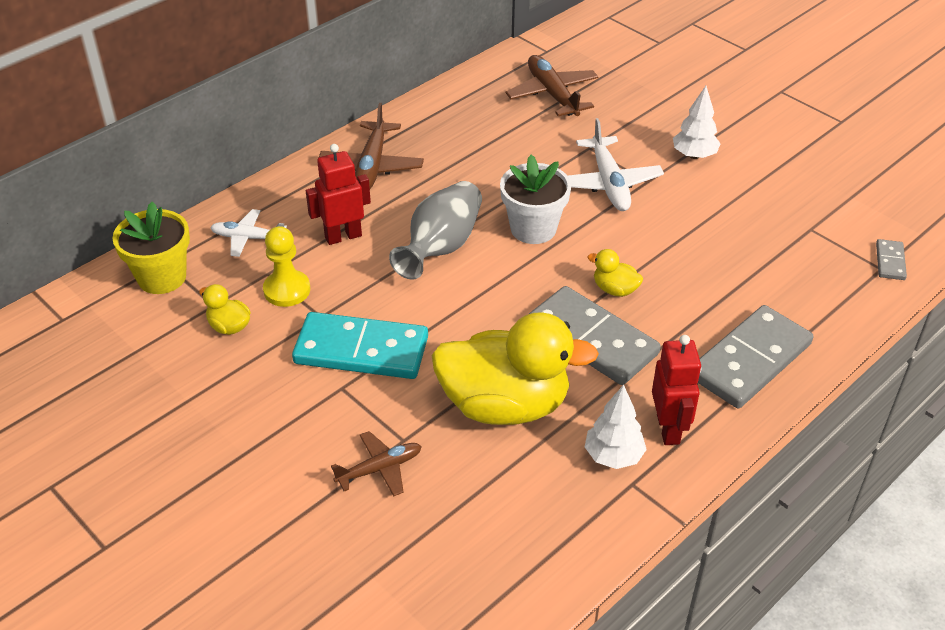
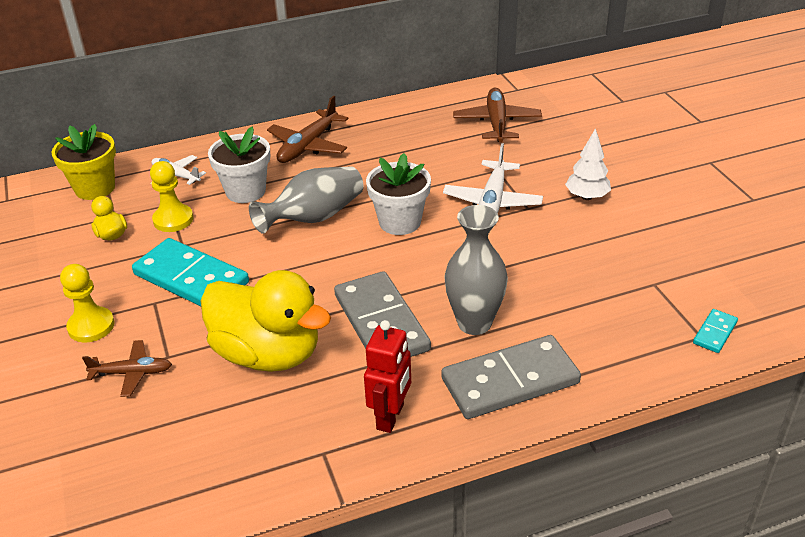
camera: 25 degrees right, 5 degrees down
red robot [306,144,371,245] -> white flower pot [208,127,270,203]
white tree [585,384,647,469] -> none
yellow duck [587,249,643,297] -> none
grey domino [876,239,907,280] -> turquoise domino [693,309,738,353]
none -> yellow pawn [60,264,115,342]
none -> grey vase [444,205,508,335]

